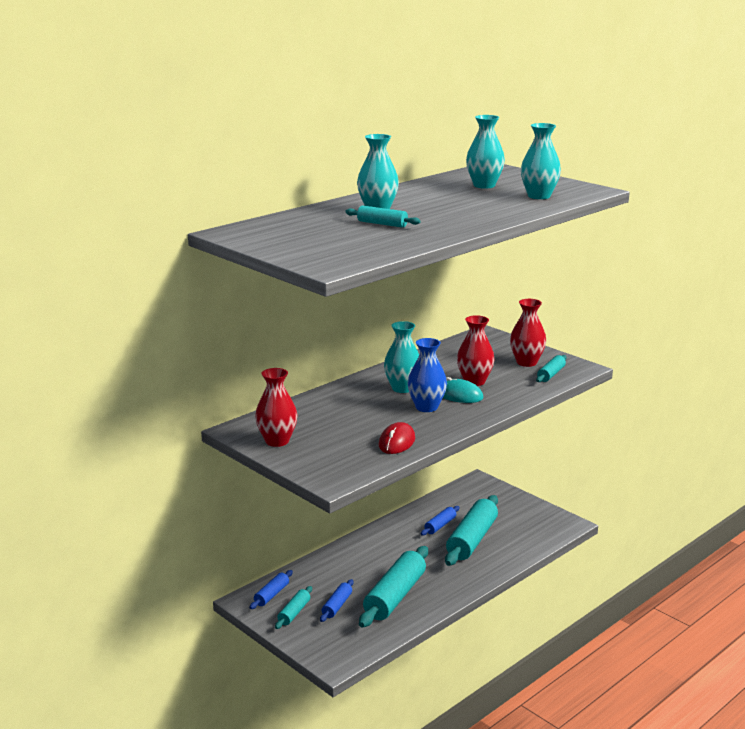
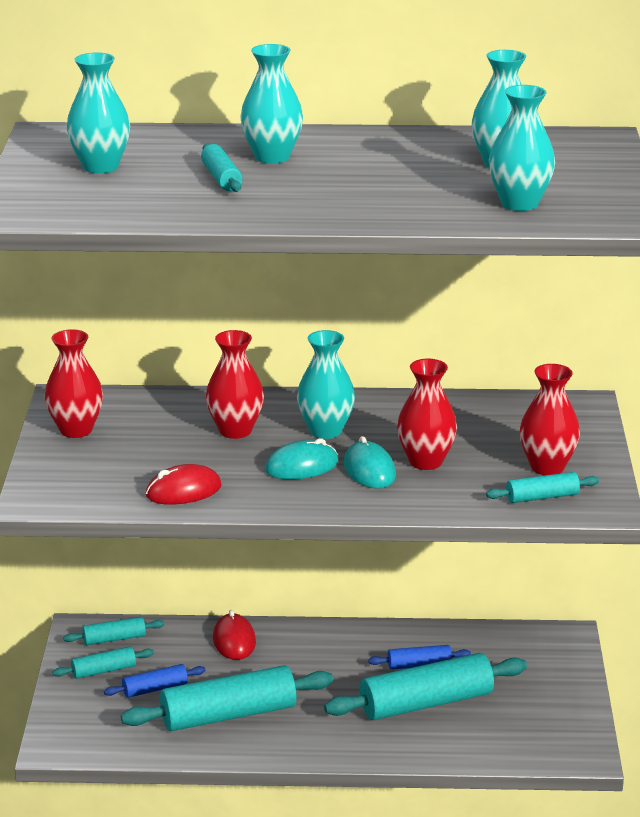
camera: 45 degrees right, 5 degrees up
blue rolling pin [249,570,293,609] -> turquoise rolling pin [63,617,164,645]
blue vase [408,338,447,412] -> turquoise mouse [265,438,338,480]
none -> turquoise vase [67,52,130,174]
none -> red vase [206,330,264,439]
none -> red mouse [213,610,256,660]

